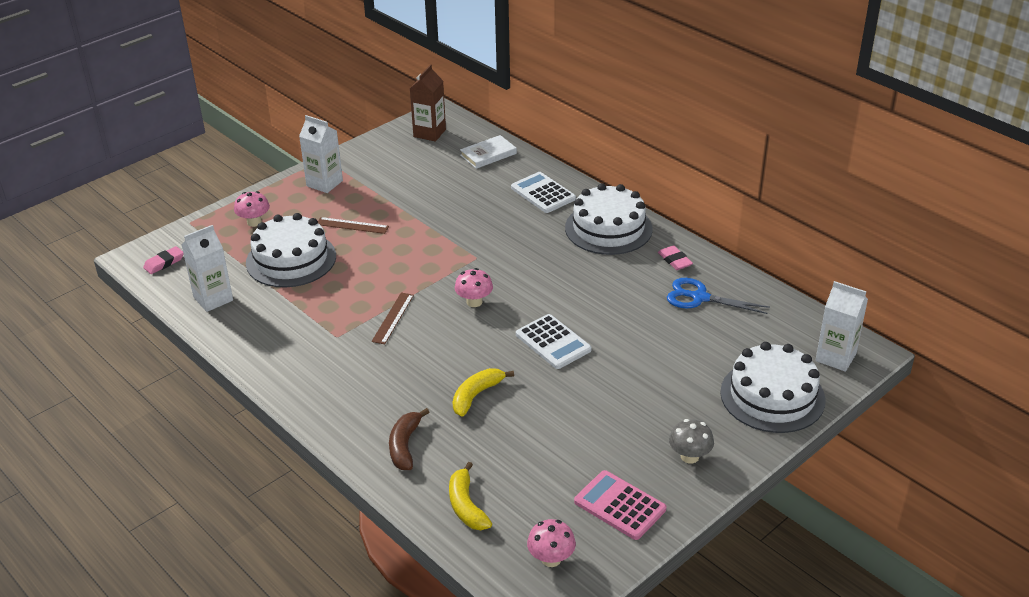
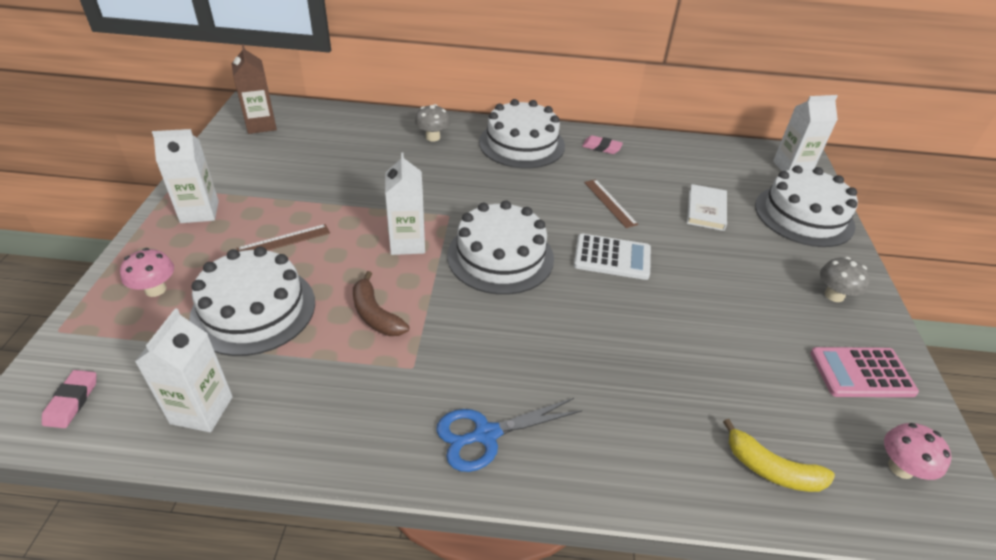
camera: 45 degrees left, 5 degrees up
brown ruler [372,292,414,344] -> brown ruler moved to [584,179,638,228]
brown banana [389,408,429,470] -> brown banana moved to [353,271,410,336]
yellow banana [452,368,514,417] -> none
pink mushroom [455,268,493,307] -> white cake [447,200,554,295]
white book [460,135,517,169] -> white book moved to [687,184,727,231]
white calculator [511,172,576,213] -> grey mushroom [415,104,450,142]
blue scissors [667,278,770,314] -> blue scissors moved to [436,398,582,472]
none -> white carton [385,152,425,255]

